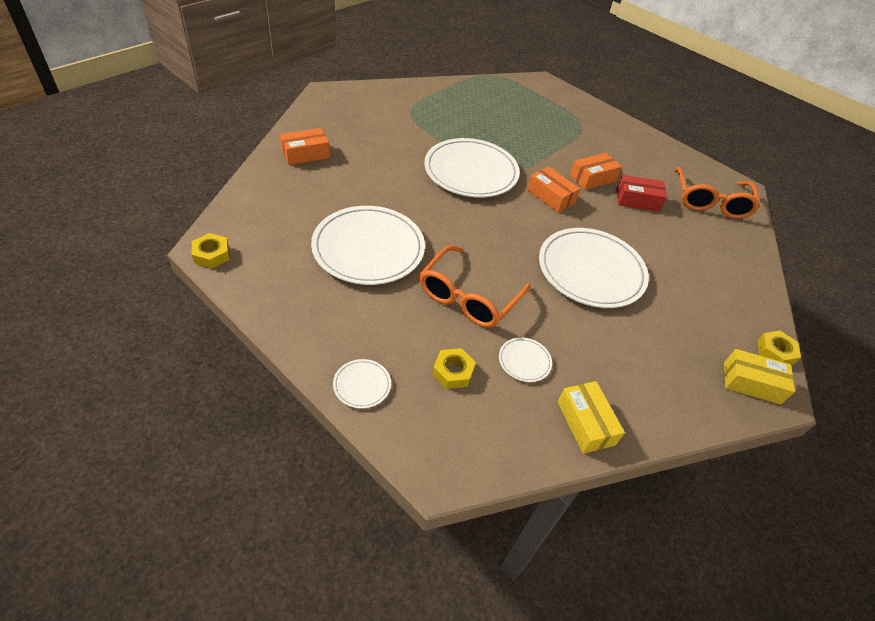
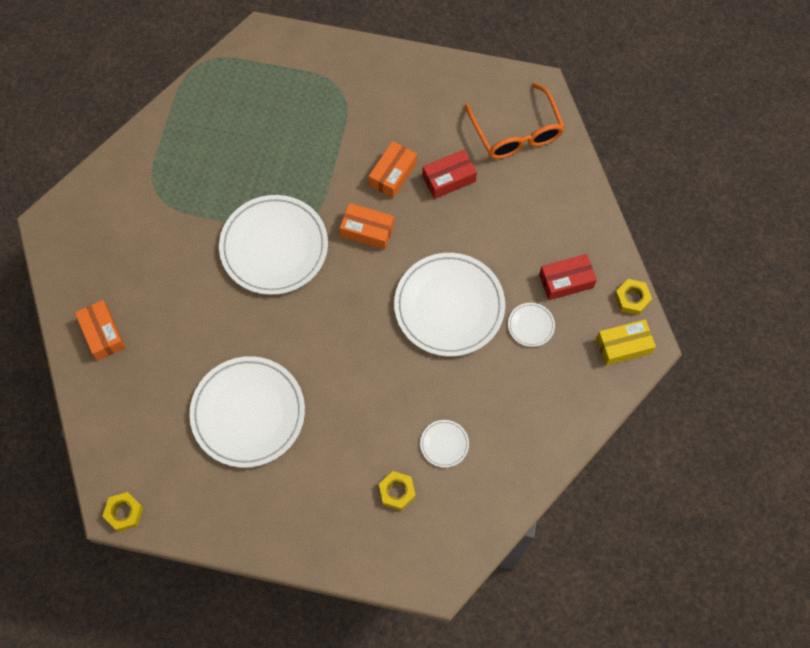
camera: 25 degrees left, 20 degrees up
orange box [280,128,330,165] -> orange box turned 60 degrees counterclockwise [75,300,126,361]
white plate [333,359,391,409] -> white plate moved to [508,303,555,347]
orange glasses [420,245,531,328] -> none
yellow box [558,381,625,454] -> none
none -> red box [539,254,597,300]

